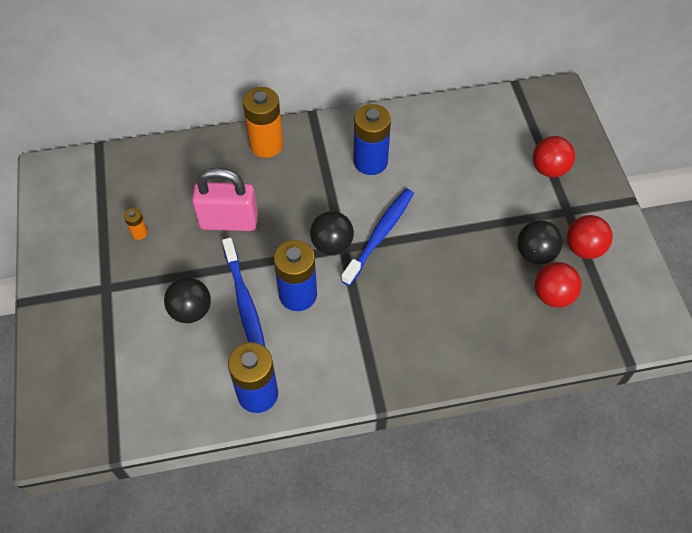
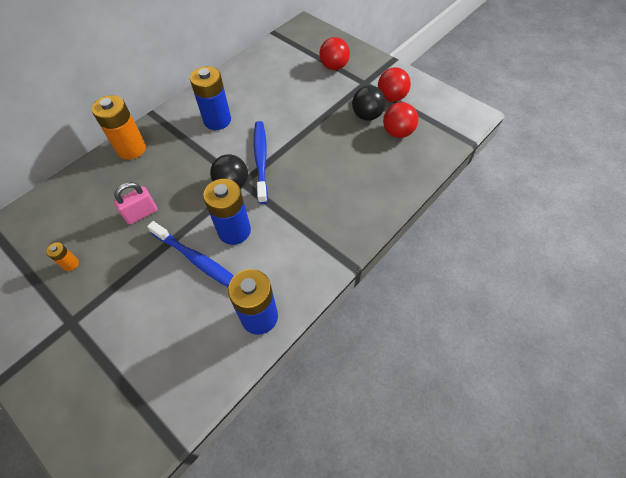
camera: 35 degrees left, 0 degrees up
black ball [164,277,211,323] -> none
pink padlock [192,168,258,231] -> pink padlock [114,182,158,224], size x0.63

